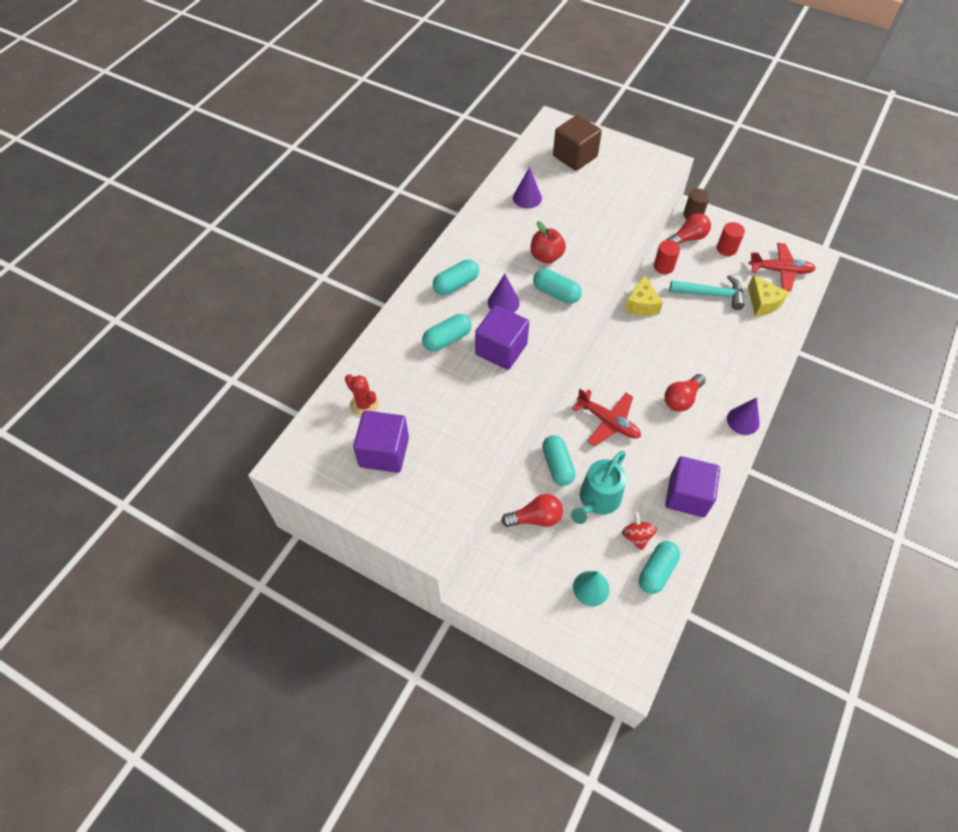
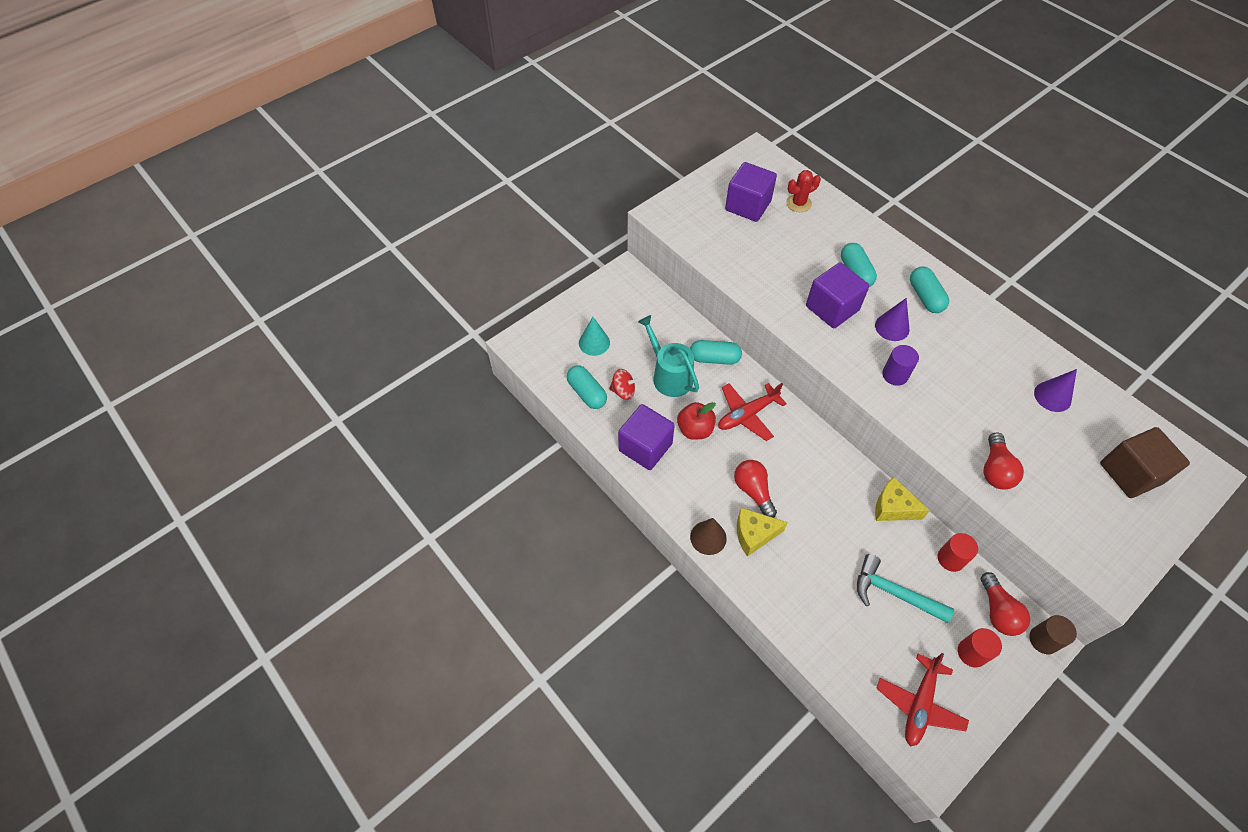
camera: 110 degrees right, 0 degrees up
red light bulb [501,494,563,527] -> red light bulb moved to [983,433,1024,489]
red apple [530,221,566,263] -> red apple moved to [677,402,716,440]
turquoise capsule [533,269,582,304] -> purple cylinder [882,345,919,386]
turquoise hammer [669,275,745,310] -> turquoise hammer turned 90 degrees clockwise [857,554,954,623]
purple cone [727,398,760,435] -> brown cone [690,518,727,555]
yellow cheese [748,275,789,316] -> yellow cheese moved to [737,508,788,557]

